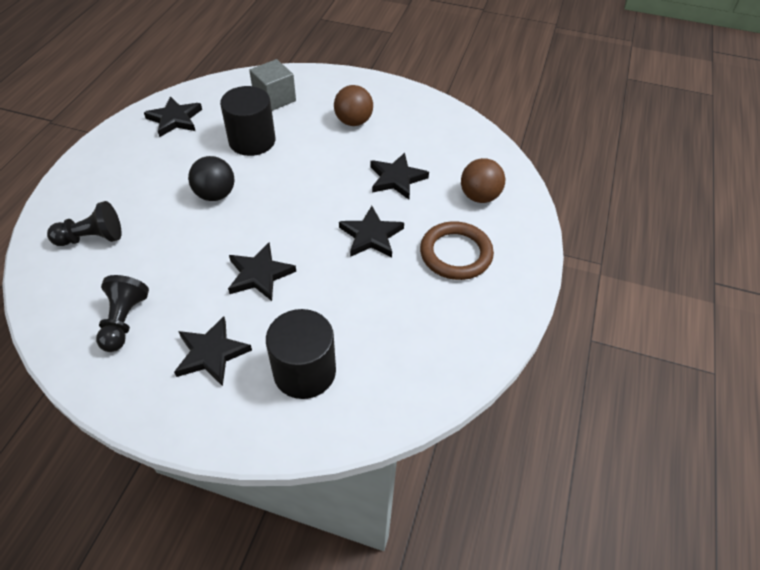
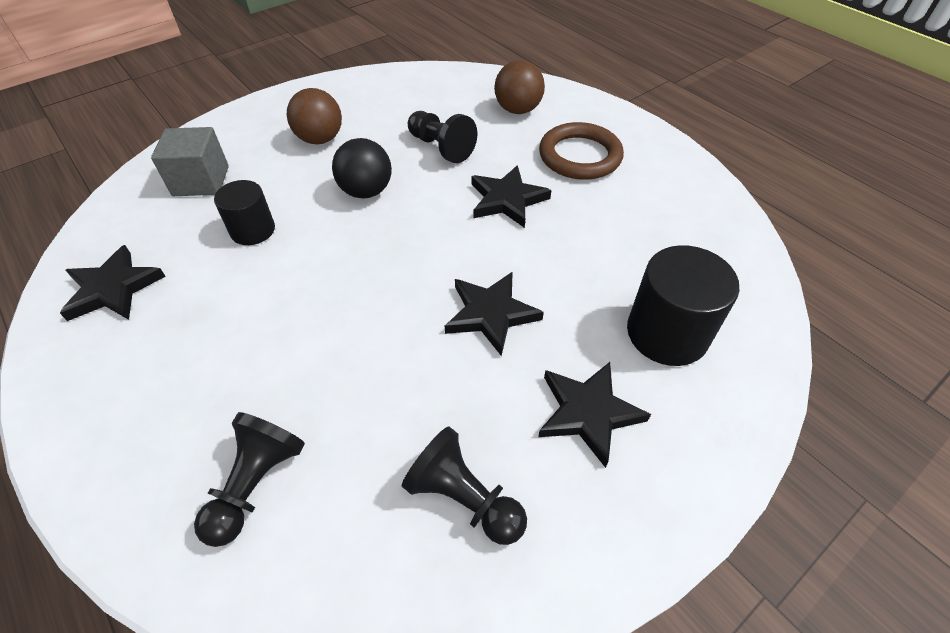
camera: 55 degrees left, 0 degrees up
black ball [188,156,235,201] -> black ball moved to [332,138,392,199]
black cylinder [220,86,275,156] -> black cylinder [214,180,275,245], size x0.63
black star [370,153,429,199] -> black pawn [408,111,477,163]

